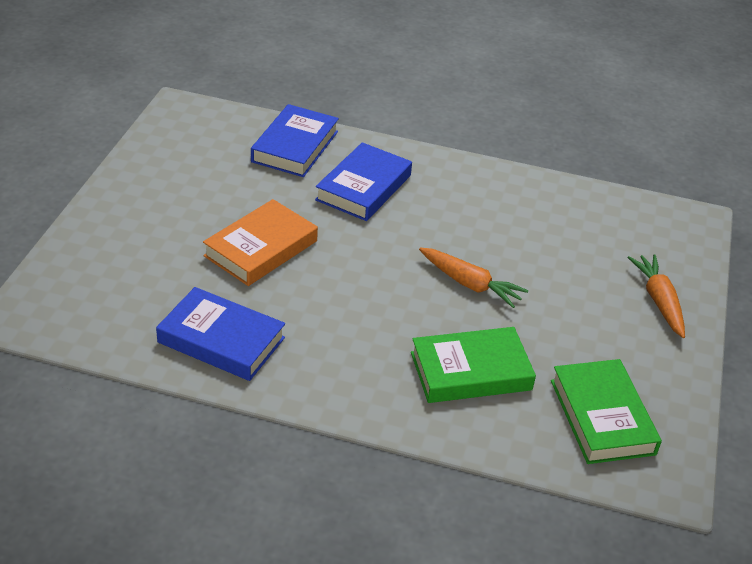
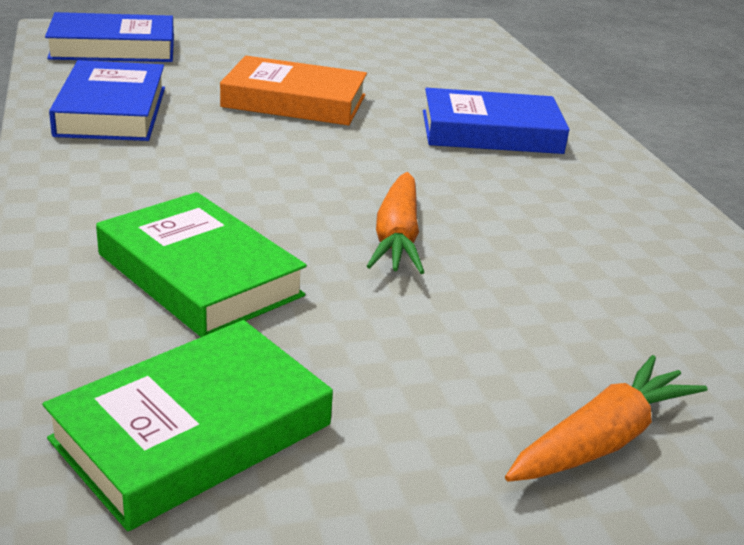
camera: 60 degrees right, 10 degrees down
blue book [251,104,339,177] -> blue book moved to [45,12,174,62]

